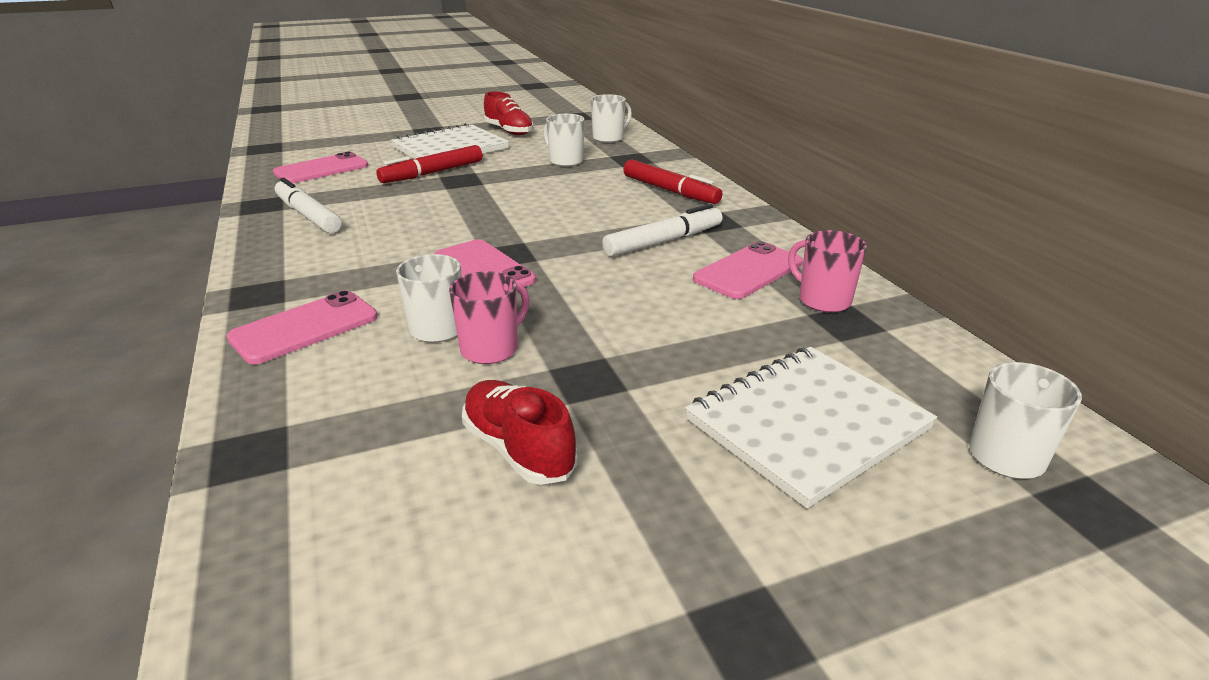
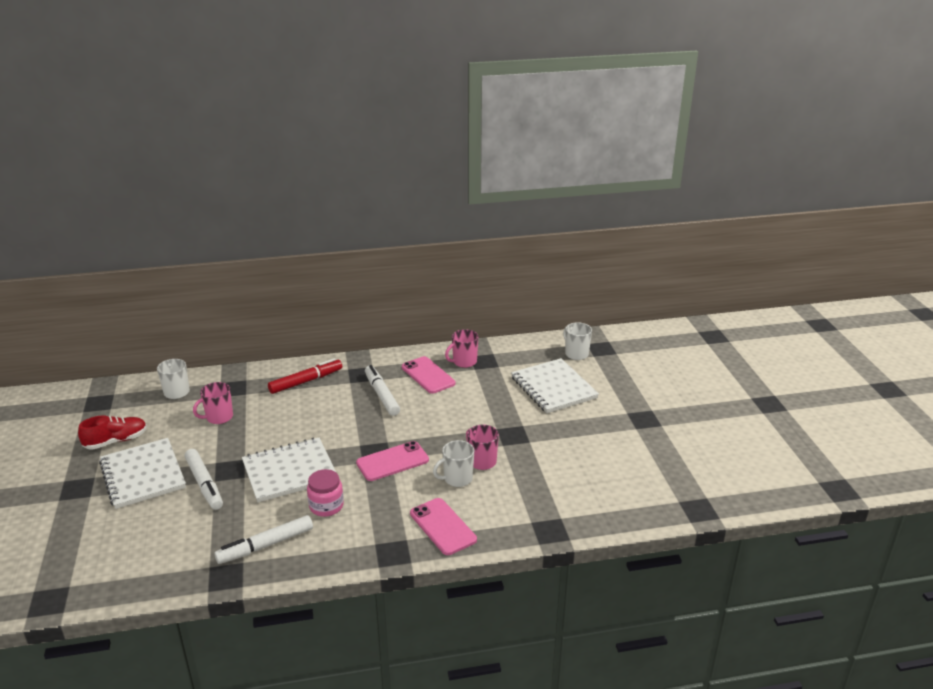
camera: 80 degrees left, 0 degrees up
pink phone [273,152,368,183] -> none
red marker [376,145,483,183] -> white marker [184,449,223,510]
red shoe [462,380,577,485] -> none
white mug [543,114,584,167] -> pink mug [193,382,233,424]
none -> white notebook [242,438,336,502]
none -> pink jar [307,469,344,517]

